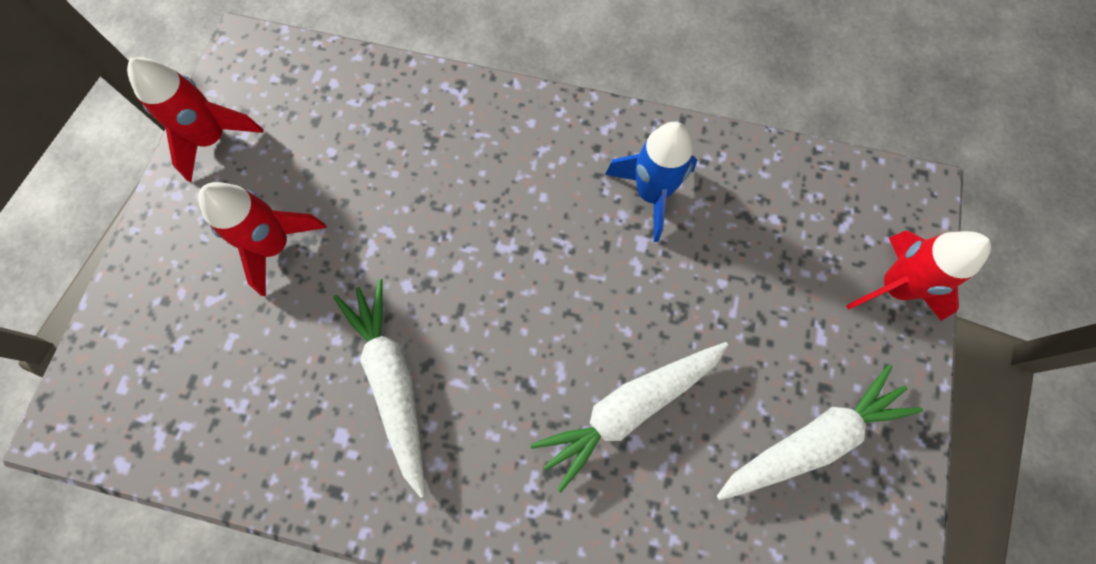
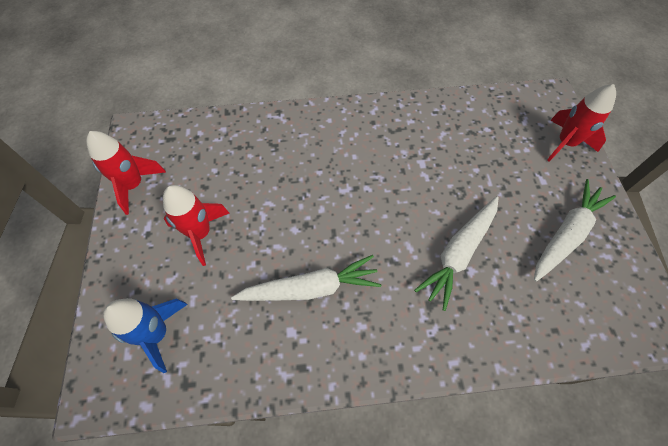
camera: 20 degrees left, 10 degrees down
white carrot [333,279,425,498] -> white carrot turned 120 degrees clockwise [231,255,381,301]
blue rocket [605,122,697,242] -> blue rocket moved to [103,298,188,373]

